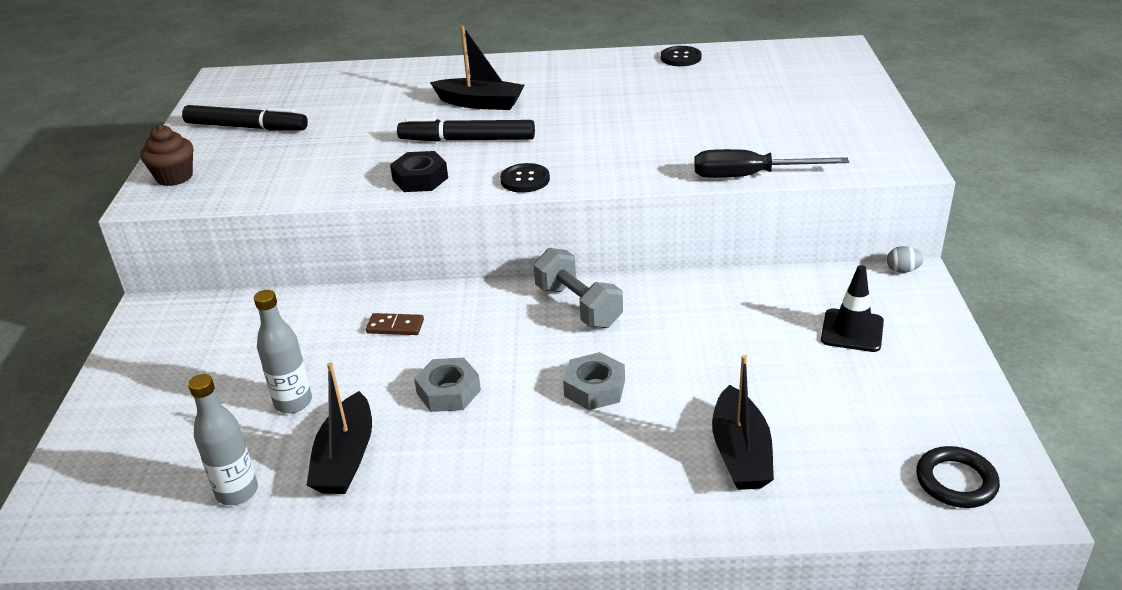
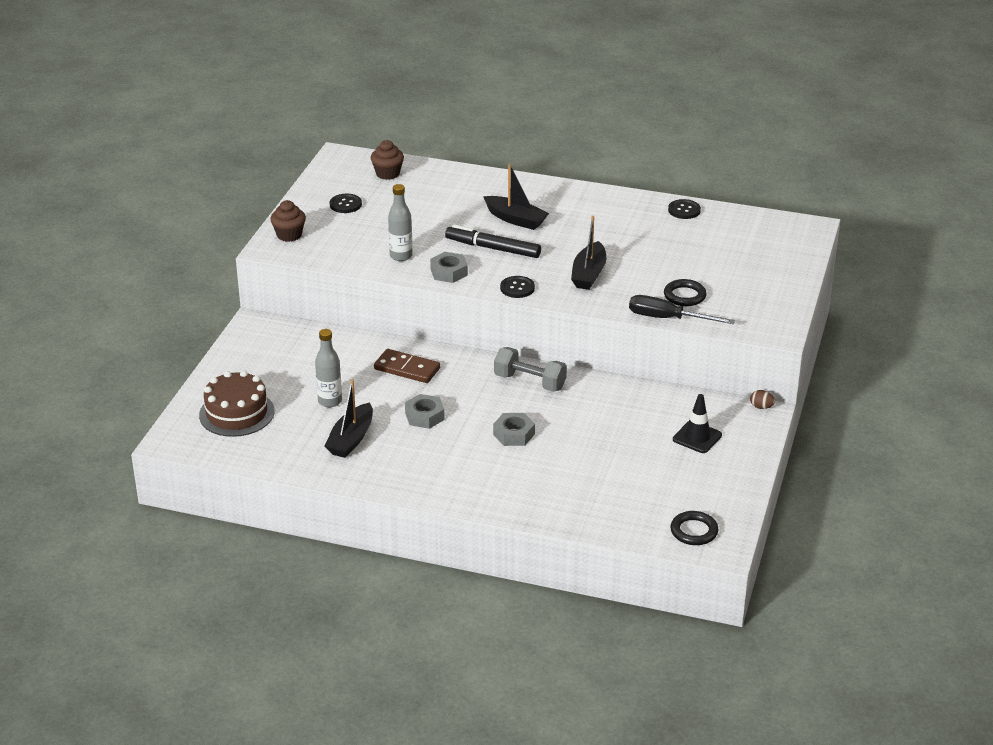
camera: 15 degrees right, 0 degrees up
black marker [182,105,308,131] -> black button [330,194,362,213]
grey bottle [188,374,258,505] -> grey bottle moved to [388,184,413,261]
brown domino [366,313,424,335] -> brown domino [374,349,440,383], size x1.69
black nut [390,151,448,192] -> grey nut [430,252,468,283]
grey dumbbell [534,248,623,328] -> grey dumbbell turned 45 degrees counterclockwise [494,347,567,392]
black boat [712,355,774,490] -> black boat moved to [571,216,607,290]
grey egg [887,246,924,273] -> brown egg [750,390,775,409]
none -> brown cake [199,371,275,437]
none -> brown cupcake [371,140,404,180]
none -> black ring [664,279,707,306]

